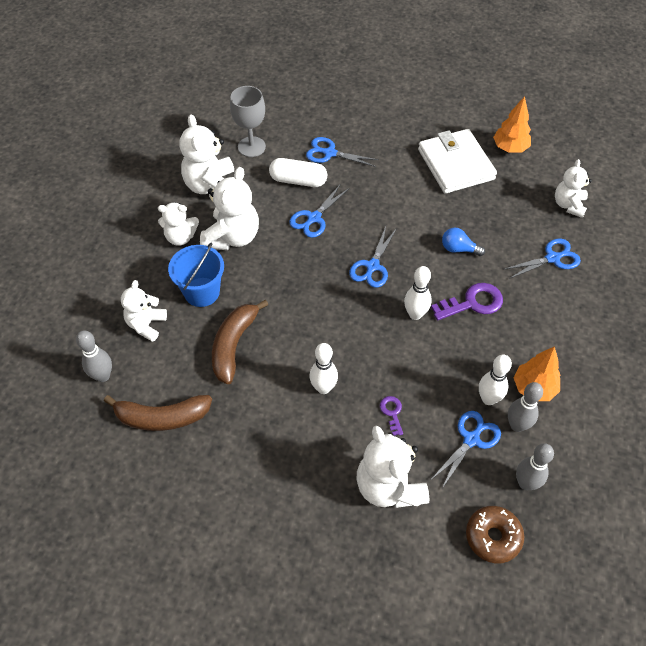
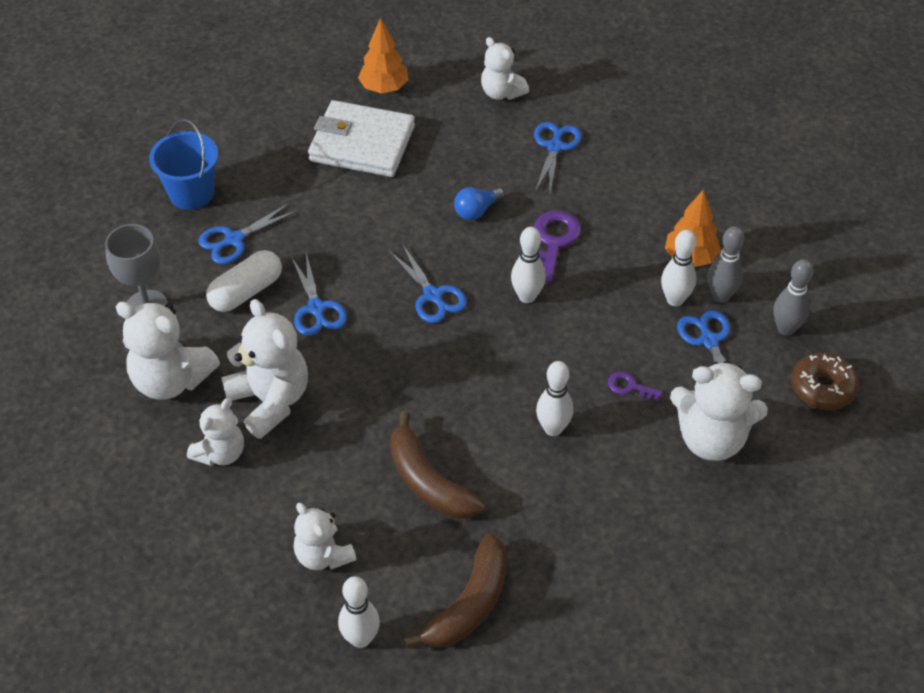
camera: 55 degrees left, 5 degrees down
grey bowling pin [76,330,112,382] -> white bowling pin [338,576,380,648]
blue bucket [168,242,224,307] -> blue bucket moved to [149,119,218,210]

